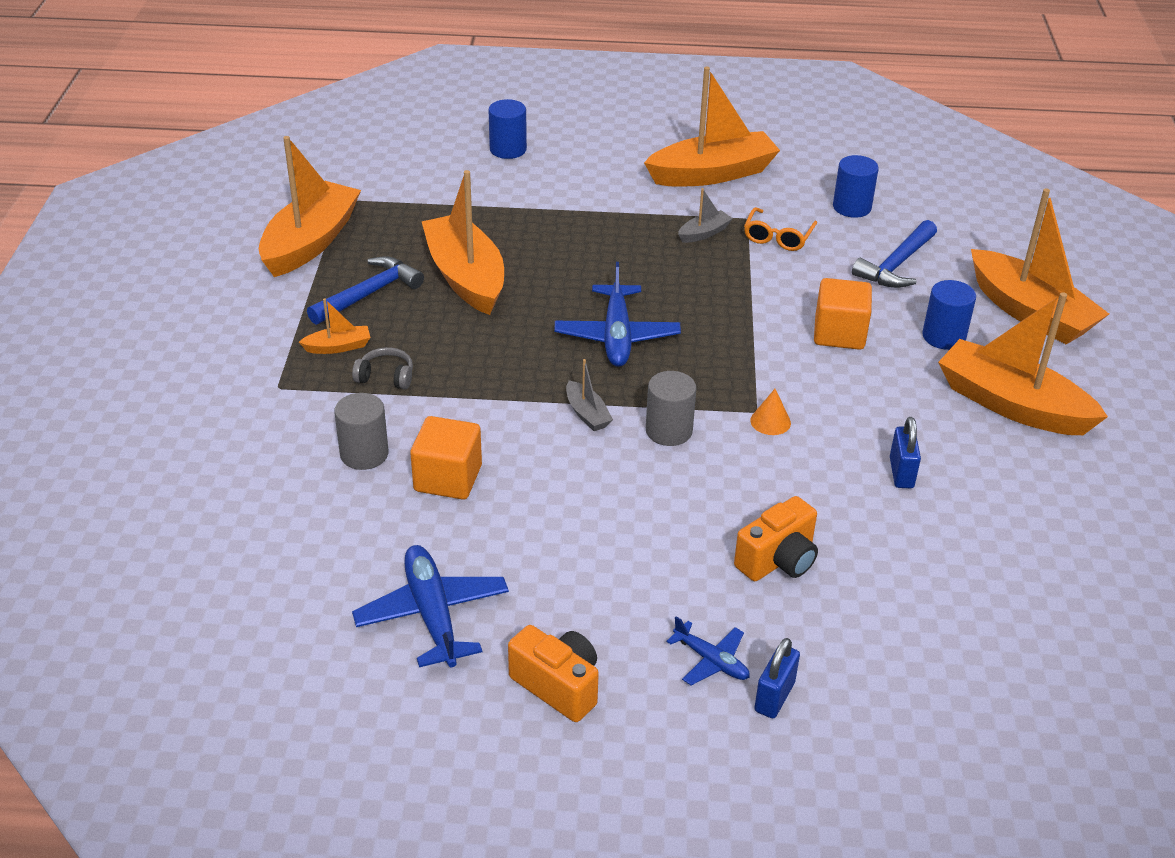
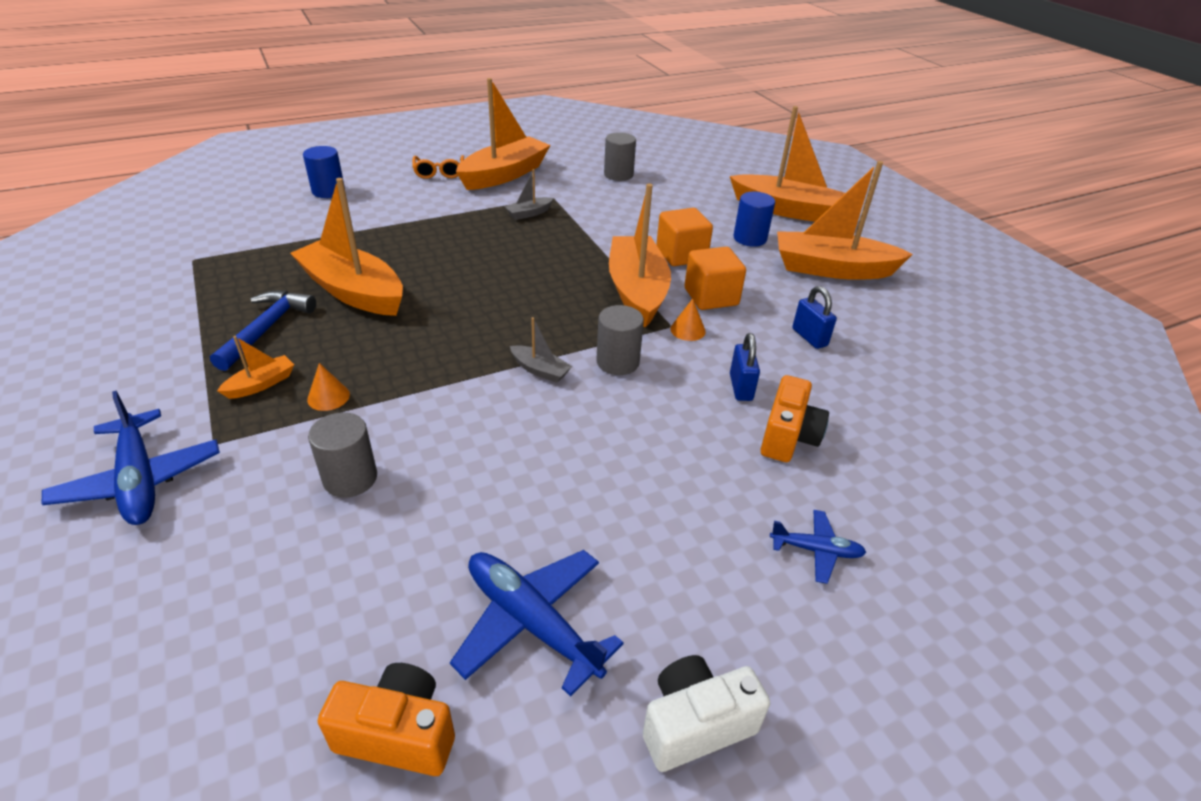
camera: 30 degrees left, 0 degrees up
orange boat [259,136,361,277] -> orange boat moved to [609,184,671,327]
grey headphones [352,347,413,389] -> orange cone [307,363,350,411]
orange cube [410,416,482,500] -> orange cube moved to [685,247,746,310]
orange camera [508,625,599,722] -> orange camera moved to [318,663,455,776]
blue plane [555,262,681,367] -> blue plane moved to [42,391,220,525]
grey boat [678,188,733,243] -> grey boat turned 150 degrees counterclockwise [505,169,553,220]
orange glasses [744,207,817,251] -> orange glasses moved to [413,155,464,179]
blue padlock [754,638,800,718] -> blue padlock moved to [730,333,760,401]
blue cylinder [833,155,879,218] -> grey cylinder [604,132,636,181]
blue hammer [852,220,937,288] -> none
none -> white camera [643,655,770,772]

